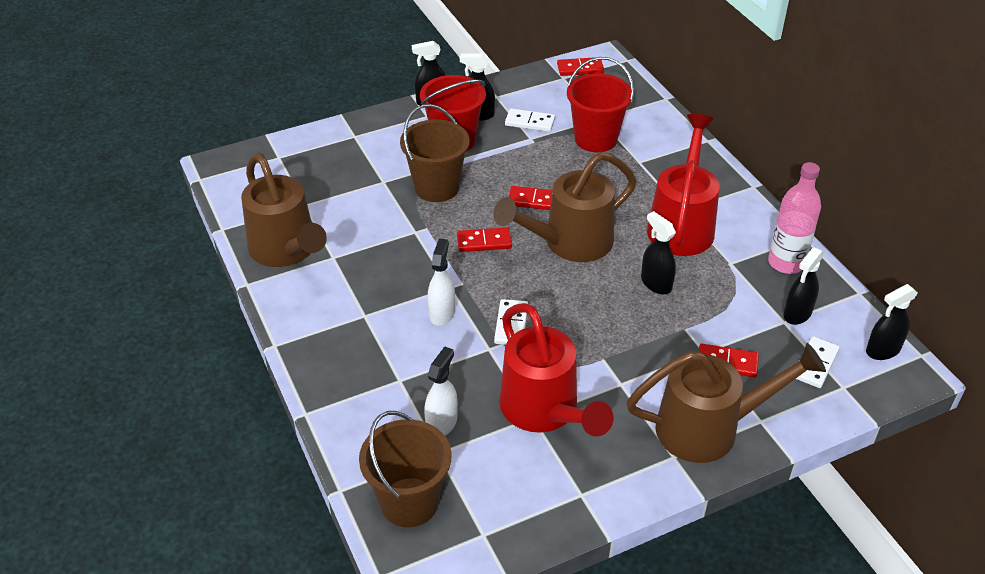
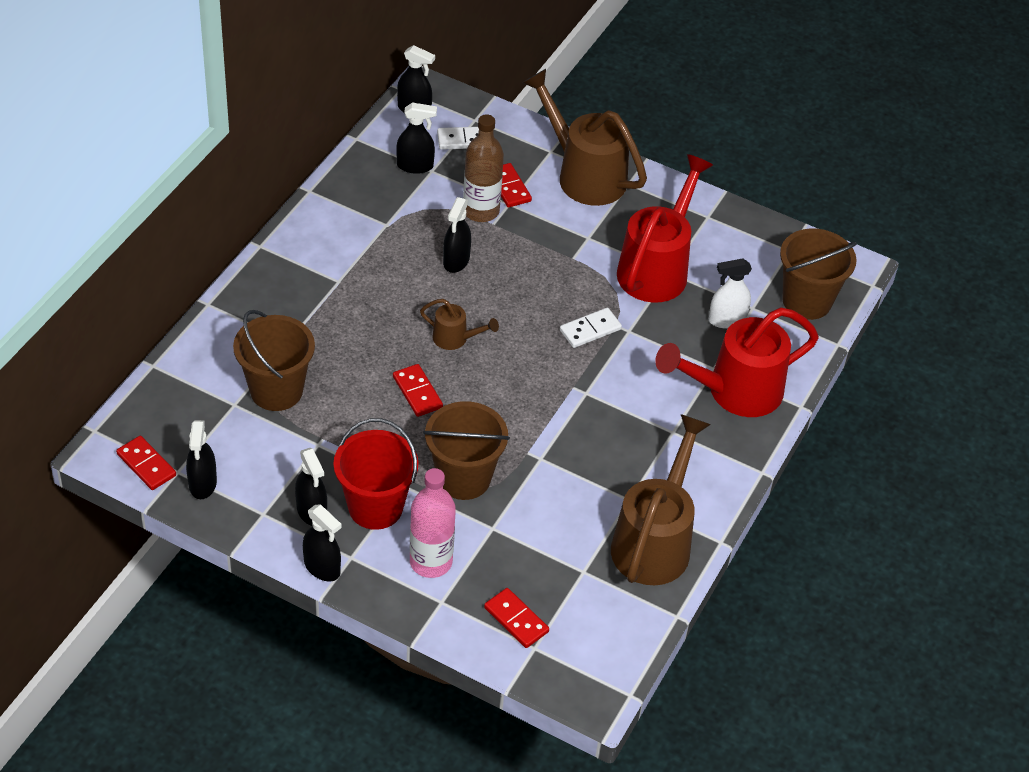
camera: 130 degrees left, 5 degrees up
white spray bottle [428,238,455,326] -> none
red domino [457,227,512,252] -> red domino moved to [484,588,549,648]
brown watering can [493,152,636,262] -> brown watering can [420,299,499,350], size x0.47
white domino [505,108,555,132] -> none
red bucket [567,57,634,153] -> brown bucket [233,310,315,411]
red watering can [647,114,720,256] -> red watering can moved to [655,307,819,417]
pink bottle [768,162,821,274] -> pink bottle moved to [410,468,456,578]
none -> black spray bottle [186,420,217,499]
none -> brown bottle [463,114,504,222]

